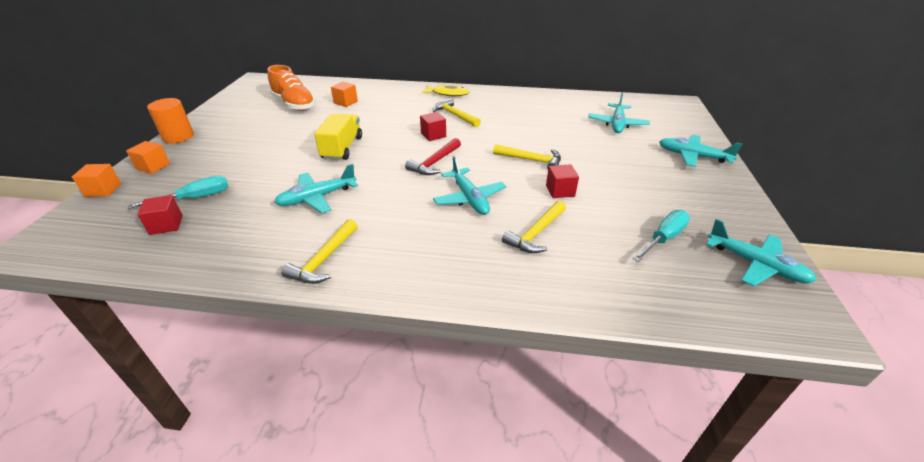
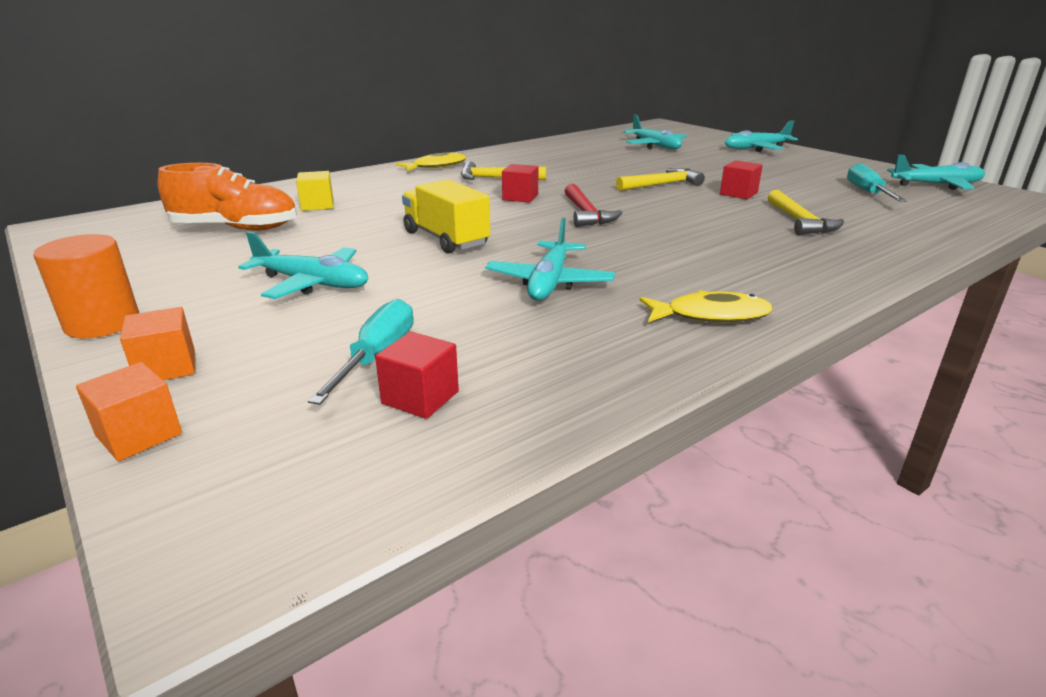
camera: 45 degrees left, 10 degrees down
yellow hammer [281,219,358,284] -> yellow fish [640,290,773,323]
orange cube [331,82,358,107] -> yellow cube [296,171,334,211]
turquoise plane [433,156,506,215] -> turquoise plane moved to [238,232,368,299]

